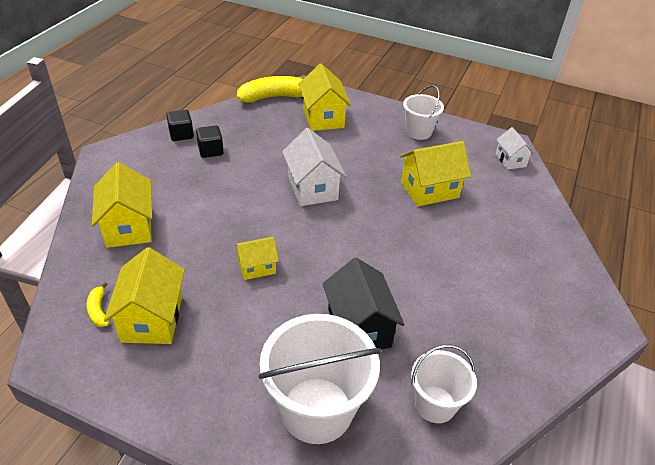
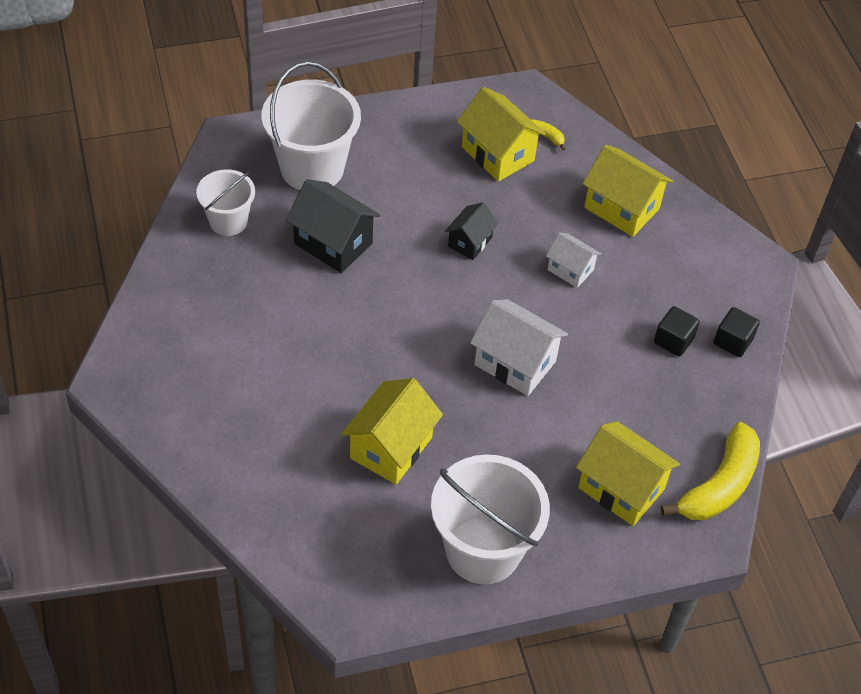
camera: 140 degrees right, 10 degrees up
yellow house [234,237,279,280] -> black house [445,202,499,260]
white bucket [403,85,444,140] -> white bucket [431,454,550,584], size x1.72
white house [496,127,535,170] -> white house moved to [546,233,601,288]

